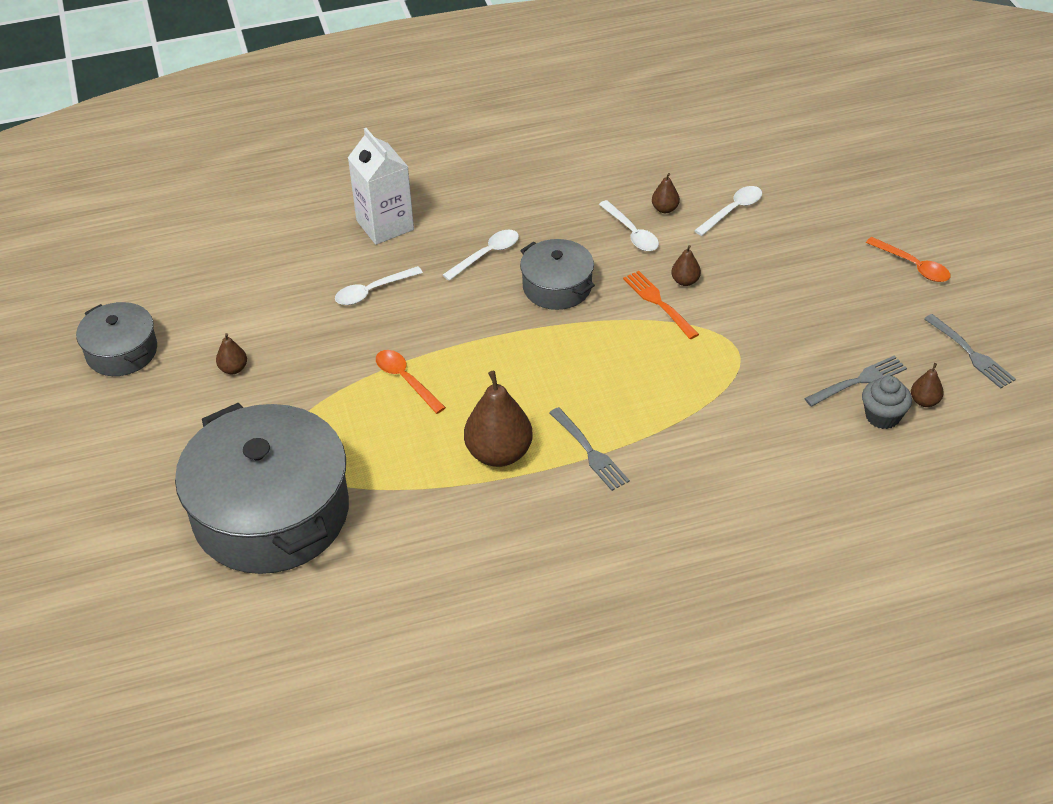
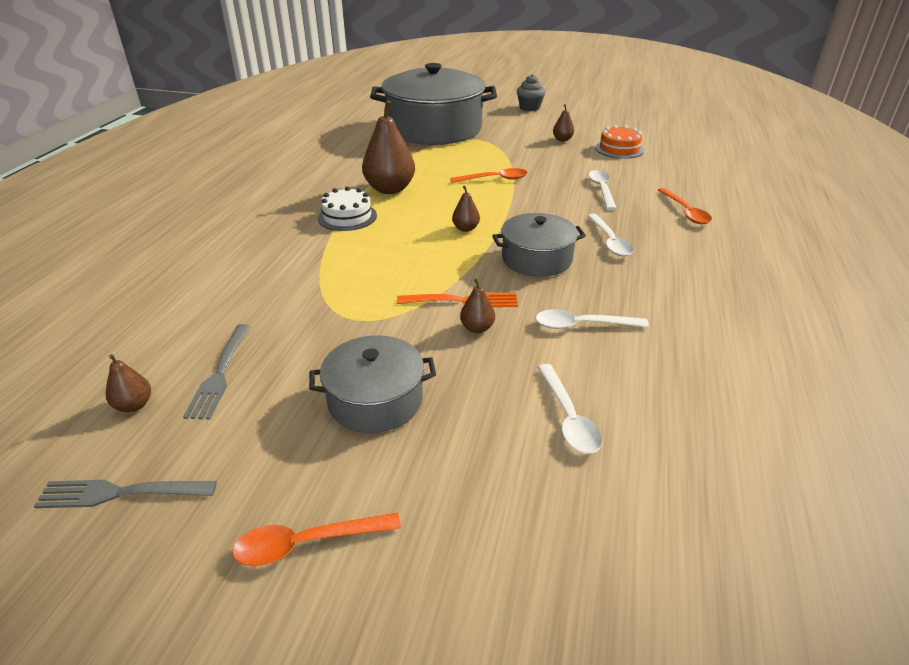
camera: 120 degrees right, 10 degrees down
grey pot [76,302,157,376] -> grey pot moved to [309,335,436,433]
white carton [348,128,414,245] -> orange spoon [658,188,712,224]
grey fork [549,407,630,491] -> white cake [318,187,377,231]
brown pear [652,173,680,213] -> brown pear moved to [452,186,480,232]
grey cupcake [862,376,912,429] -> grey cupcake moved to [517,74,546,111]
none -> orange cake [595,125,644,159]

